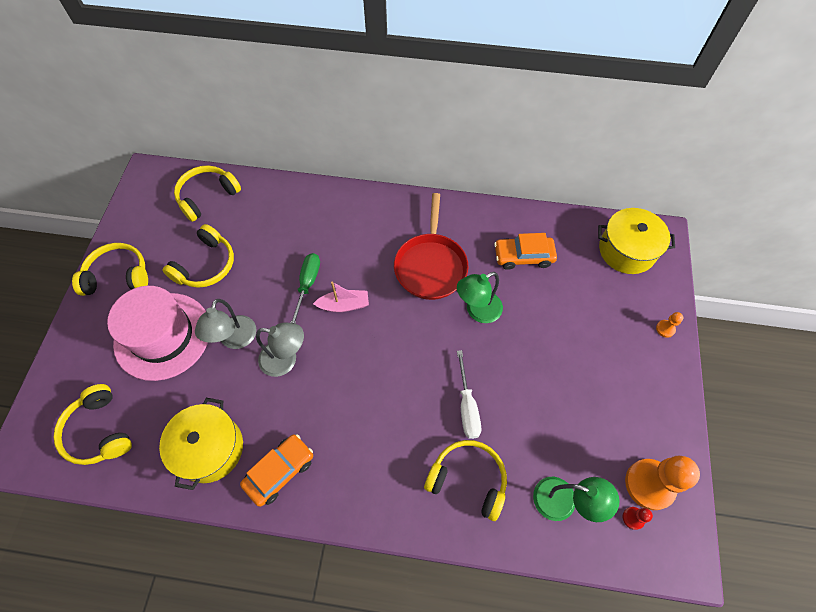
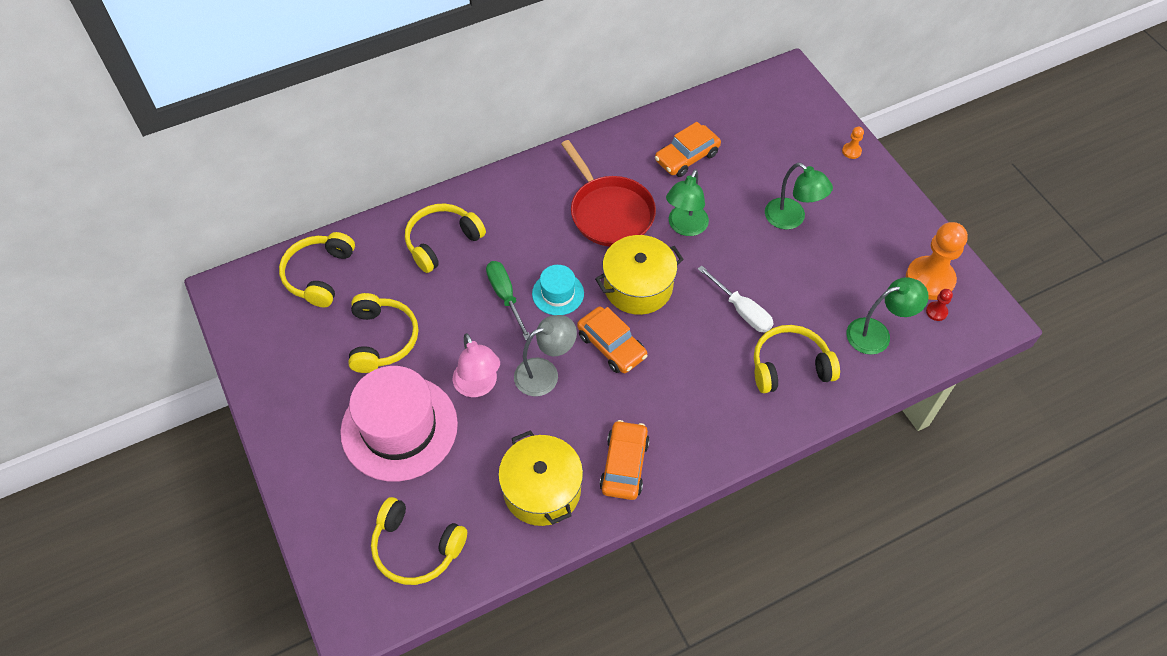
camera: 35 degrees left, 5 degrees down
yellow headphones [72,243,148,296] -> yellow headphones moved to [405,204,486,273]
grey lamp [195,299,256,349] -> pink lamp [453,333,500,397]
pink boat [313,281,369,312] -> turquoise hat [532,265,584,315]
yellow pot [598,208,675,274] -> yellow pot moved to [595,235,684,315]
none -> orange car [577,307,647,373]
none -> green lamp [765,163,833,230]

